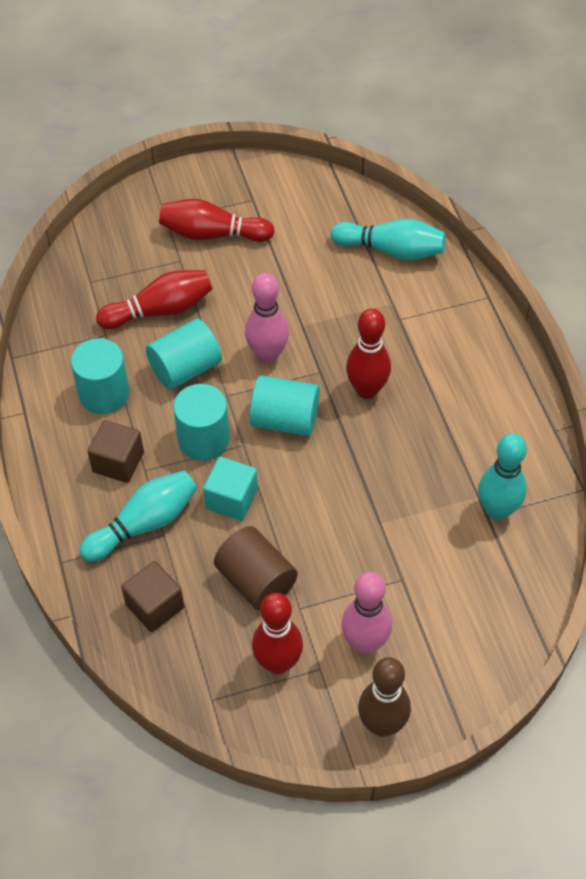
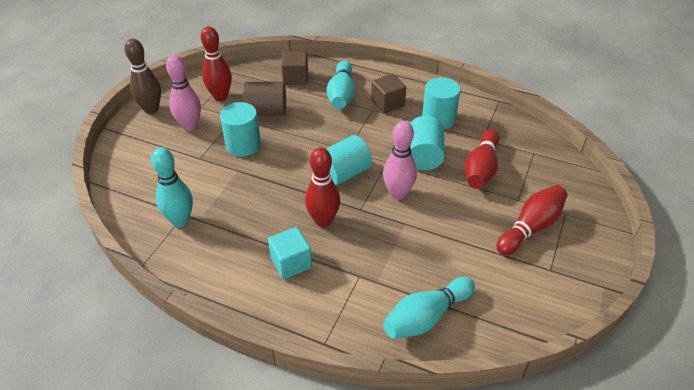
camera: 130 degrees right, 10 degrees down
turquoise cylinder [173,384,230,461] -> turquoise cylinder moved to [220,102,261,157]
turquoise cube [203,457,258,521] -> turquoise cube moved to [268,227,312,279]

